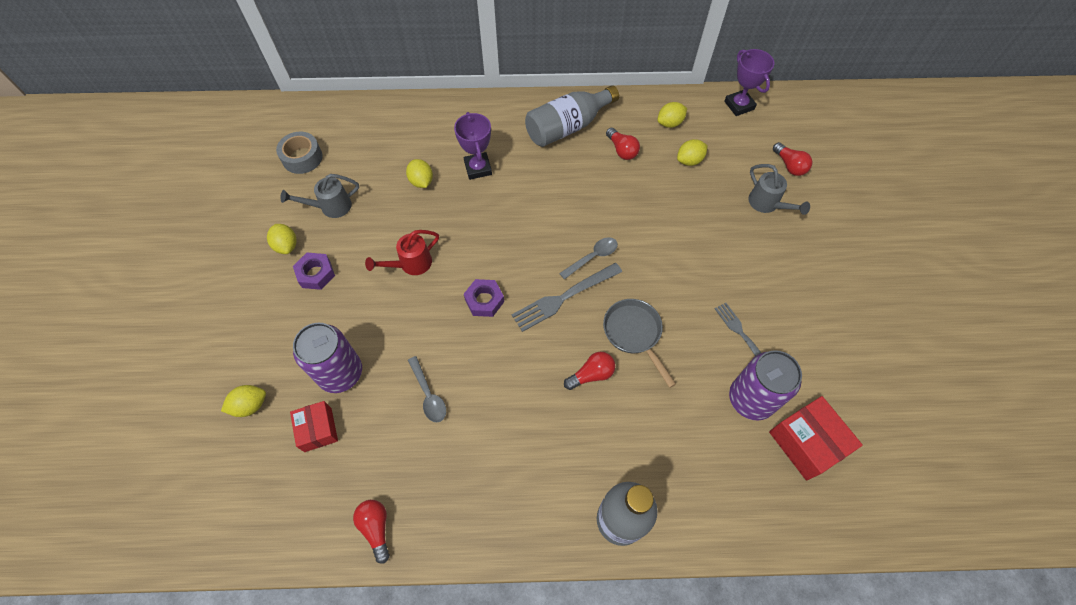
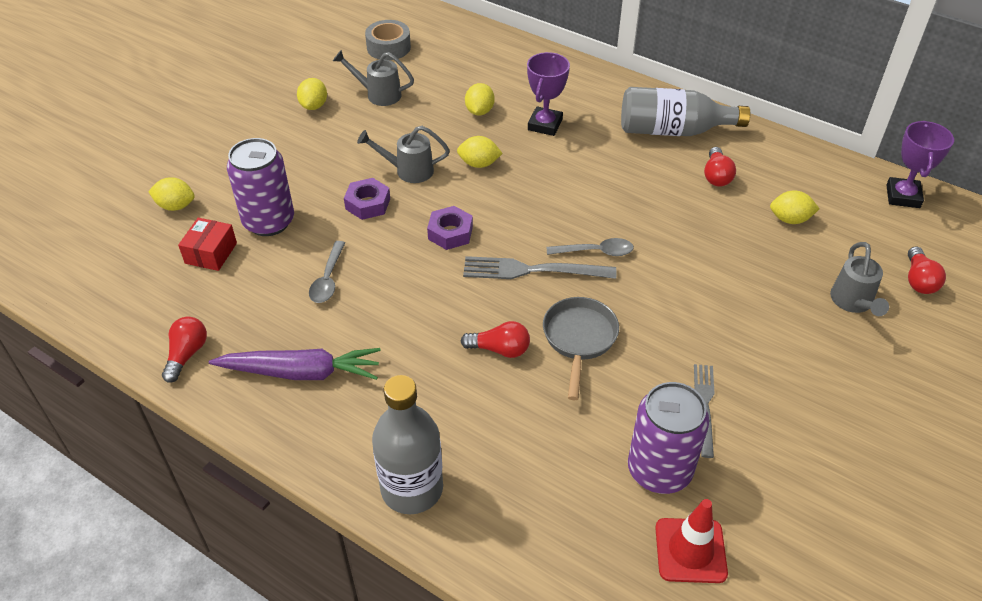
camera: 35 degrees right, 15 degrees down
purple nut [293,253,335,290] -> purple nut moved to [344,178,390,220]
red watering can [365,230,439,275] -> grey watering can [357,126,450,183]
yellow lemon [657,102,687,128] -> yellow lemon moved to [457,136,503,168]
red box [769,396,863,481] -> red traffic cone [655,499,728,583]
none -> purple carrot [209,348,381,380]

